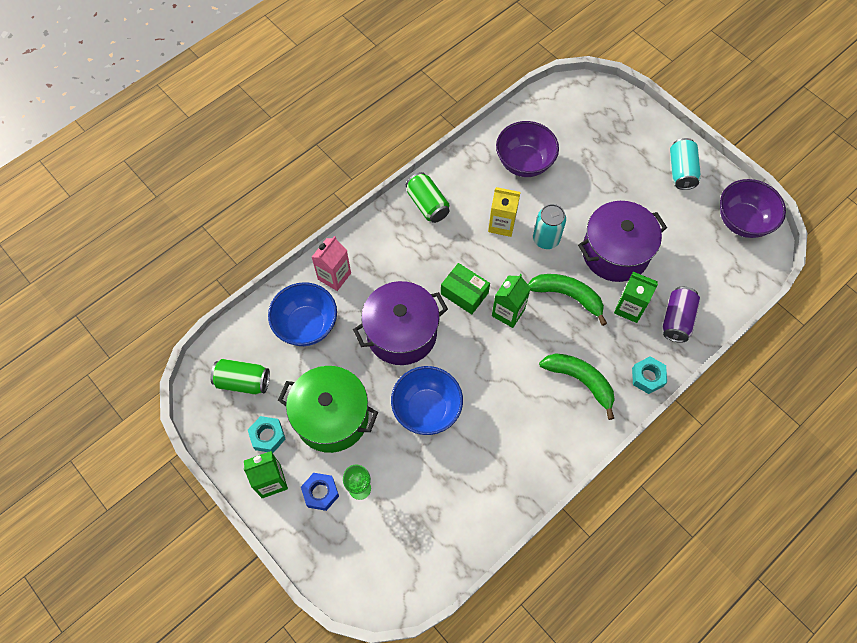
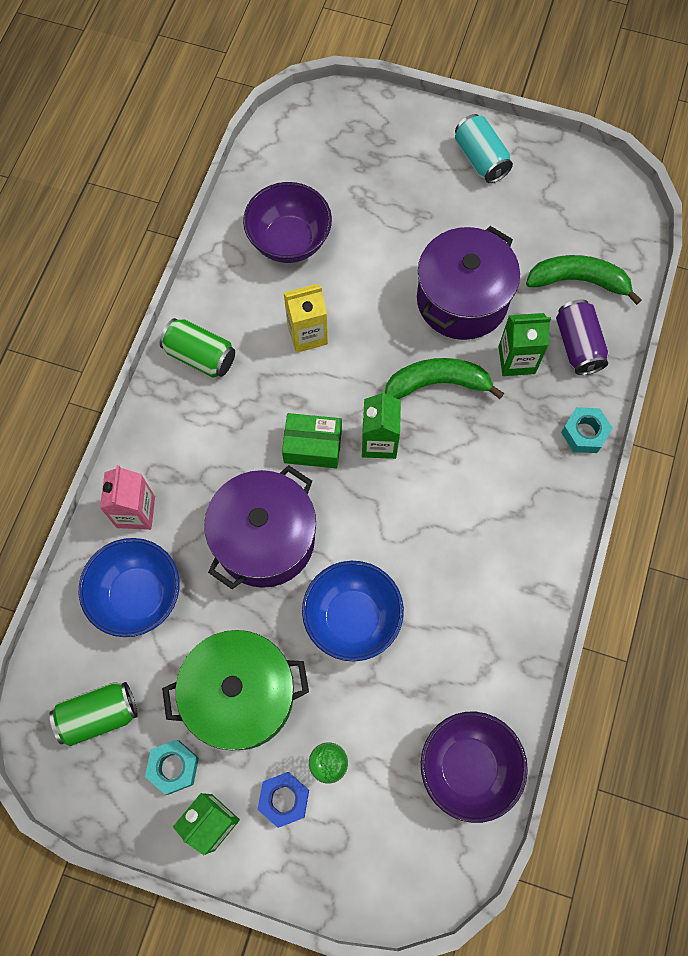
camera: 30 degrees left, 5 degrees up
turquoise can [533,204,566,249] -> none
green banana [539,353,615,420] -> green banana moved to [526,255,642,305]
purple bowl [720,179,786,238] -> purple bowl moved to [421,712,528,823]

